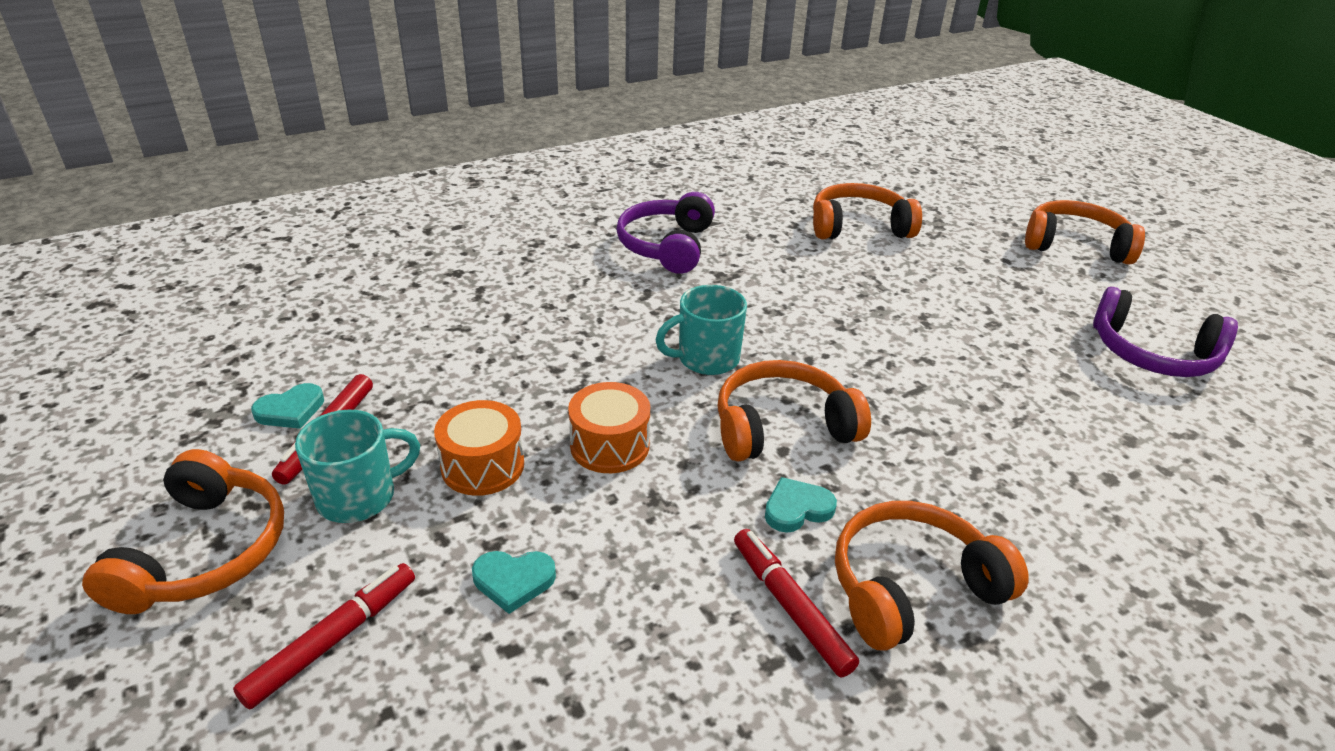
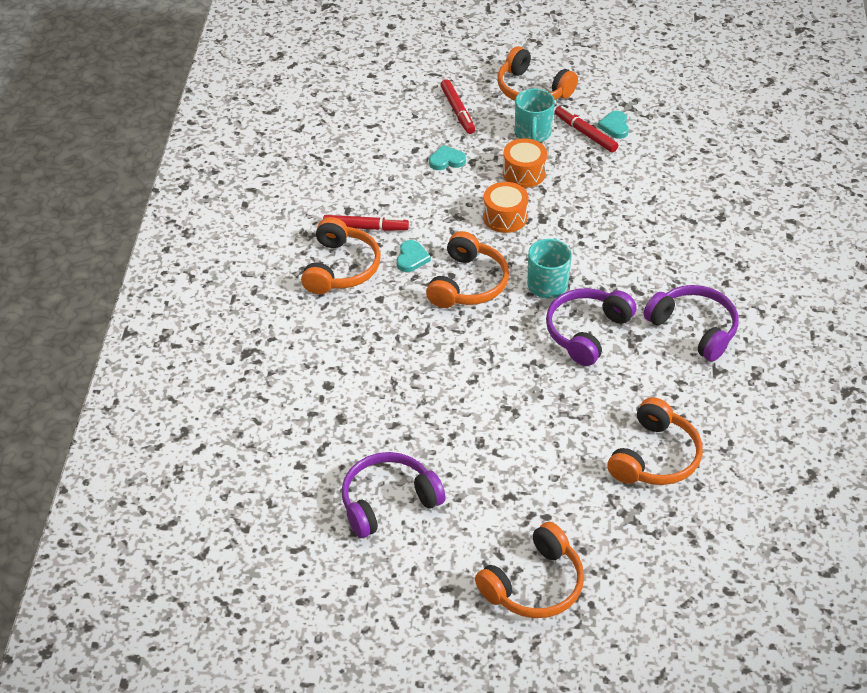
camera: 125 degrees right, 10 degrees up
turquoise heart [472,551,556,614] -> turquoise heart turned 45 degrees clockwise [429,145,466,170]
none -> purple headphones [546,288,636,366]

